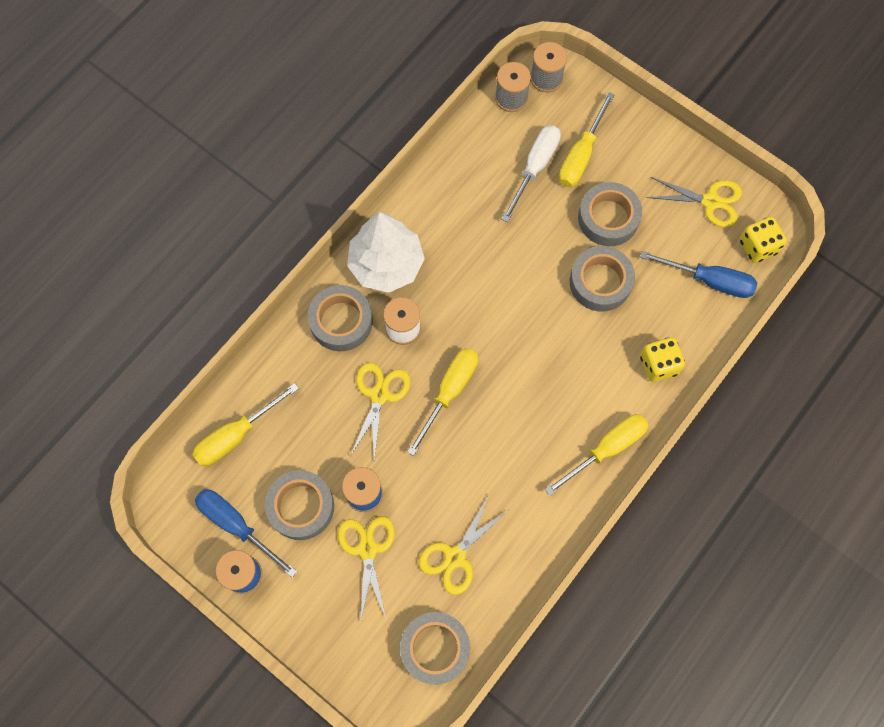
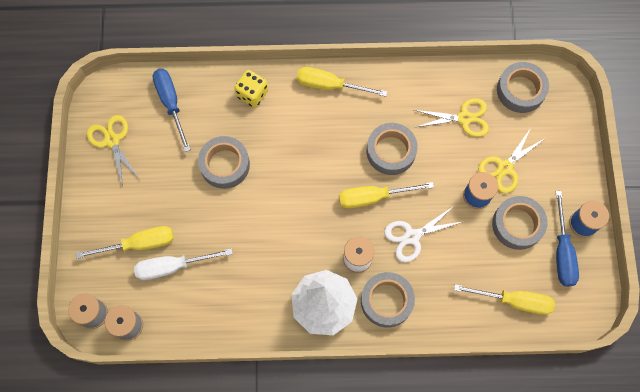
camera: 130 degrees left, 0 degrees up
yellow scissors [350,363,411,459] -> white scissors [384,205,464,262]
grey tape [578,182,642,246] -> grey tape moved to [367,123,418,175]
yellow dice [739,217,787,263] -> none

